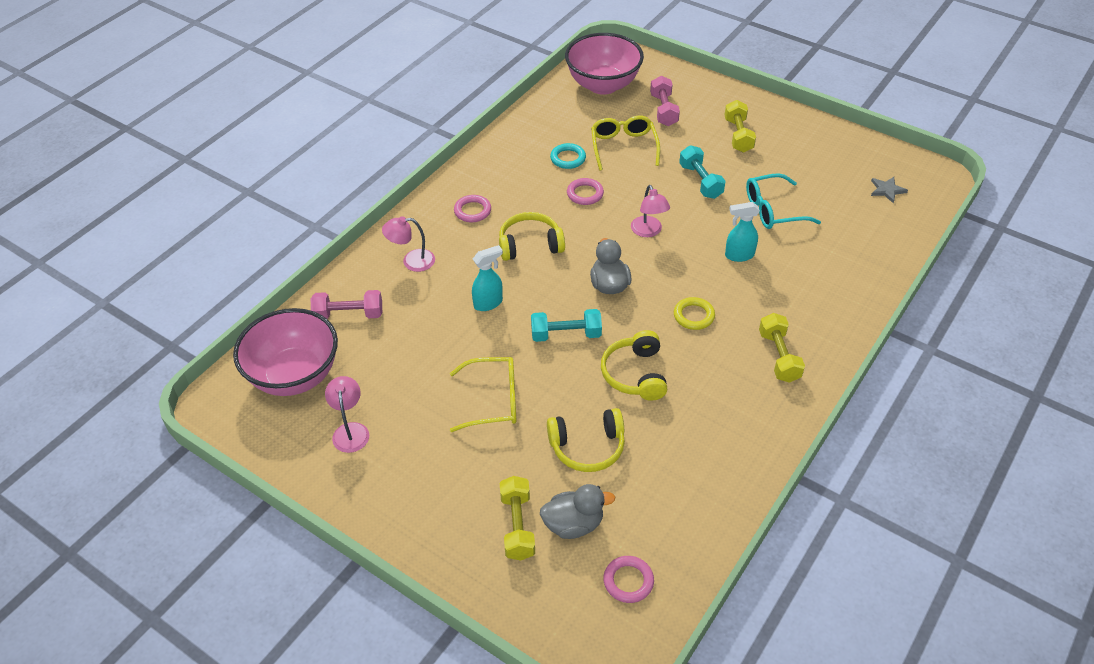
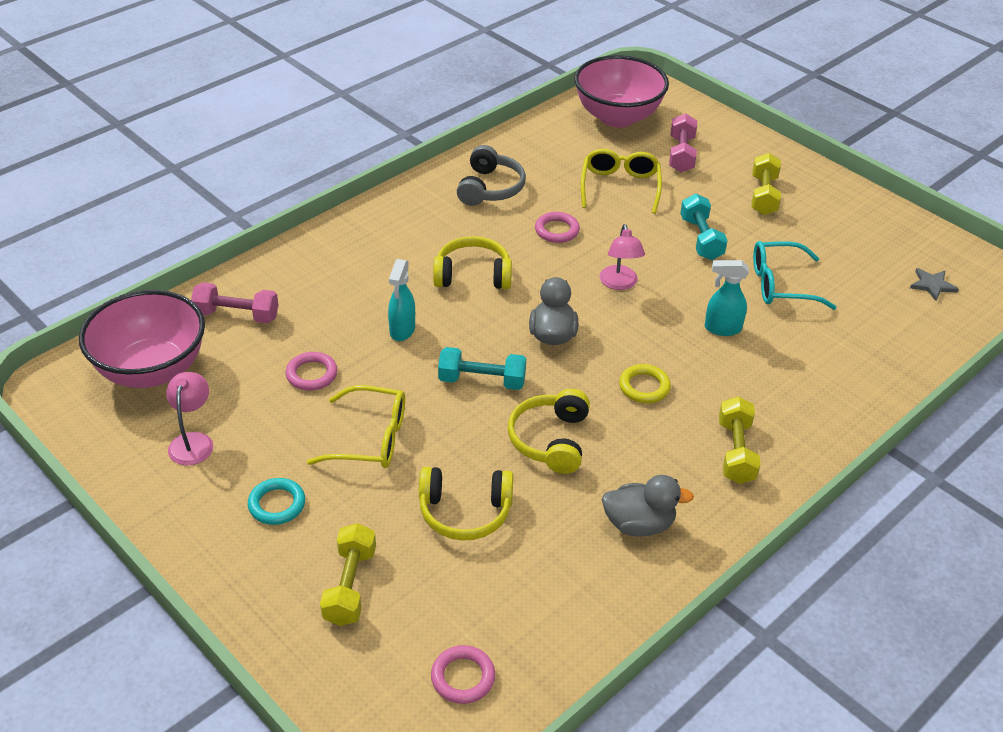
camera: 10 degrees right, 5 degrees down
pink lamp [382,216,435,272] -> none
pink ring [454,195,491,222] -> pink ring moved to [286,352,337,391]
turquoise spray bottle [472,245,503,311] -> turquoise spray bottle turned 120 degrees clockwise [388,259,415,341]
grey duck [540,484,615,539] -> grey duck moved to [602,475,694,536]
turquoise ring [550,143,586,169] -> turquoise ring moved to [248,478,305,525]
none -> grey headphones [457,145,526,206]

